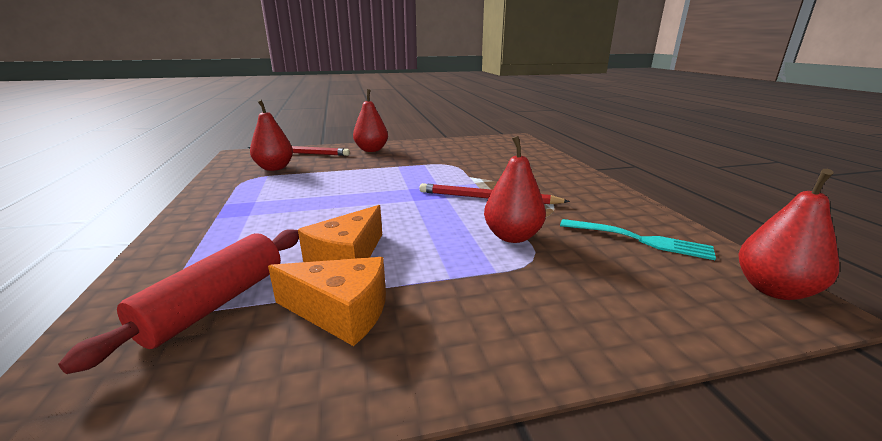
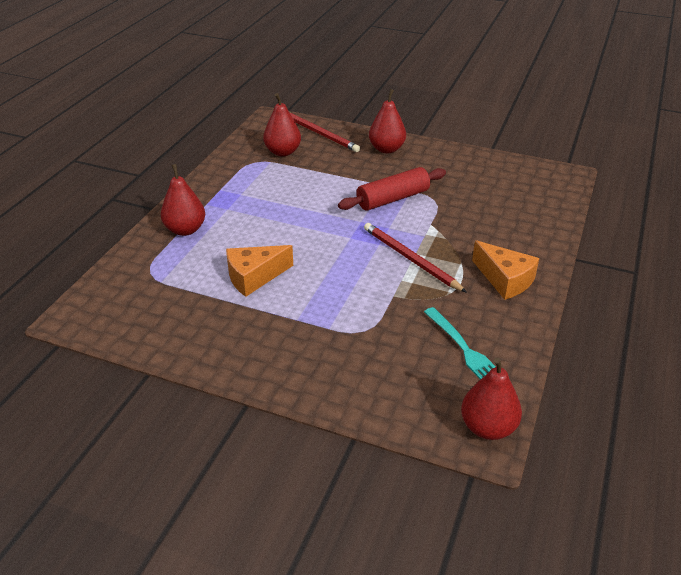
camera: 35 degrees right, 15 degrees up
red rolling pin [58,229,299,374] -> red rolling pin moved to [338,167,446,211]
orange cheese [268,257,386,346] -> orange cheese moved to [472,240,539,300]
red pear [484,136,546,243] -> red pear moved to [161,164,205,236]

